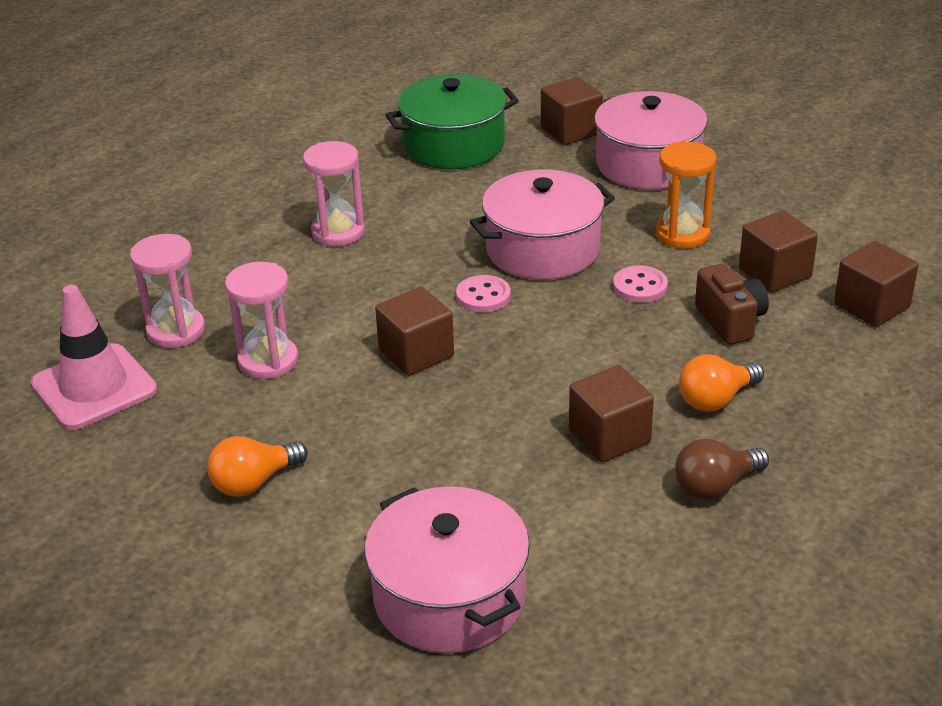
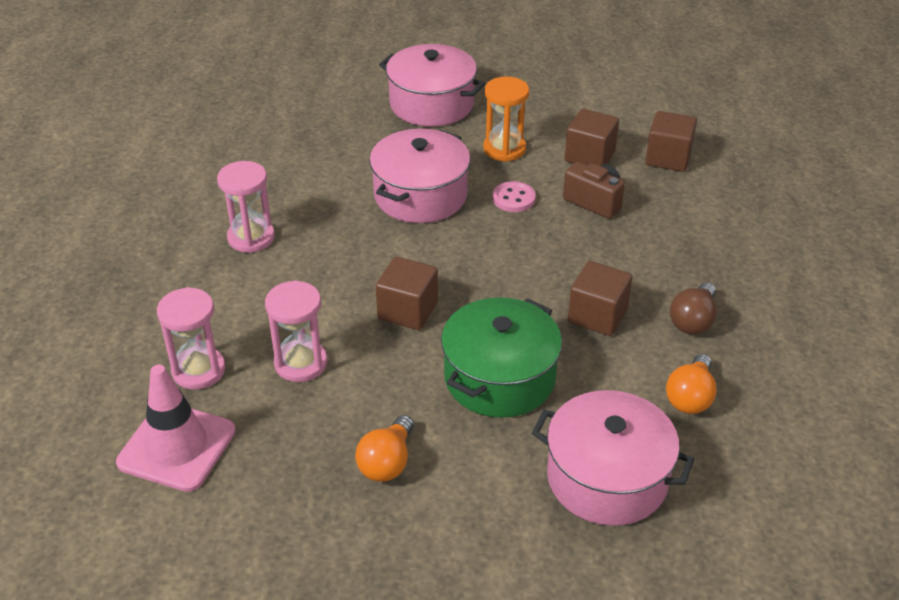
camera: 35 degrees left, 5 degrees up
green pot [386,74,519,169] -> green pot moved to [441,297,562,418]
pink button [456,275,511,313] -> none
brown cube [541,77,603,145] -> none
orange light bulb [679,354,764,412] -> orange light bulb moved to [666,354,717,414]

